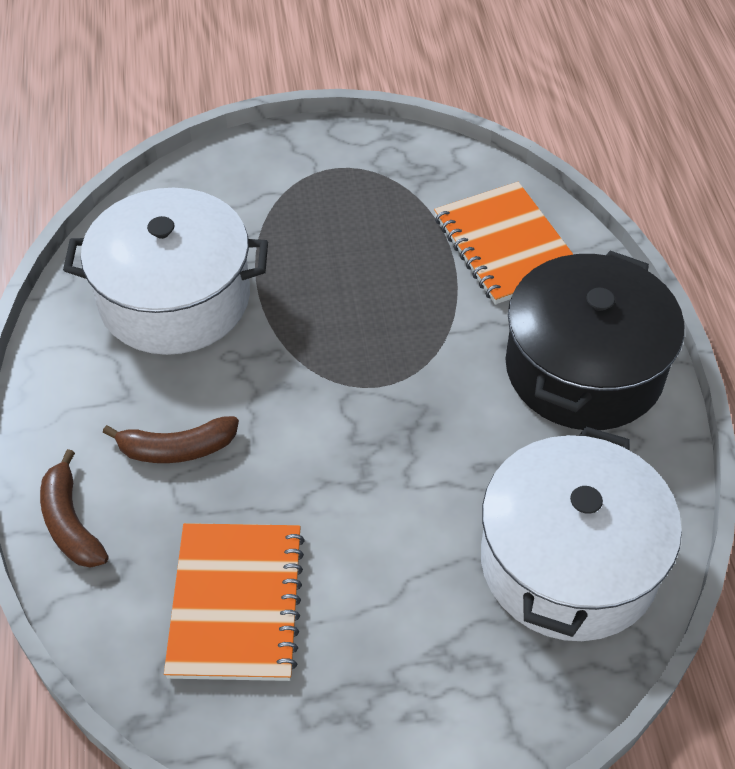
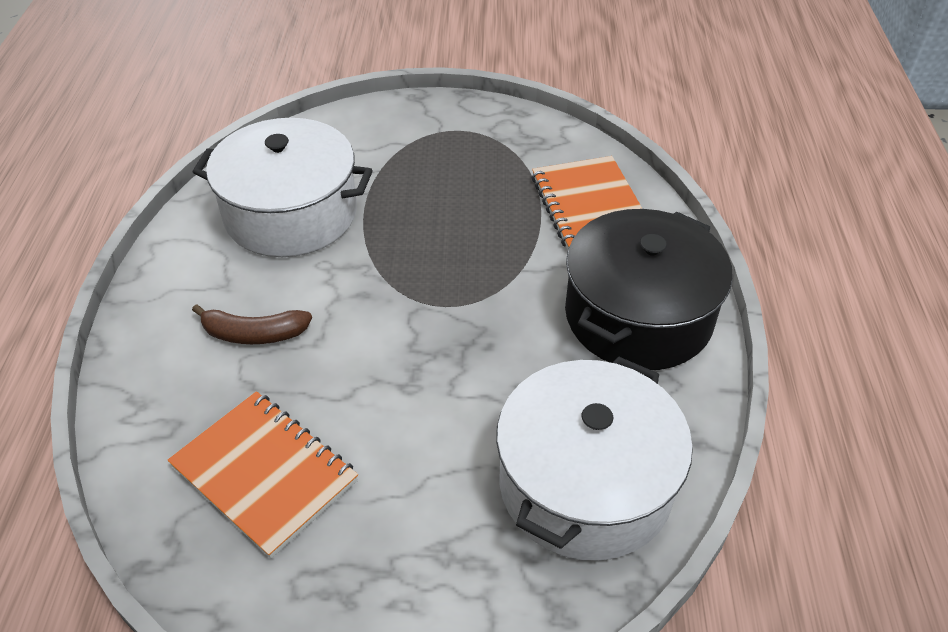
camera: 10 degrees right, 5 degrees down
brown banana [40,449,109,568] -> none
orange notebook [164,523,305,681] -> orange notebook turned 60 degrees counterclockwise [167,391,358,559]

